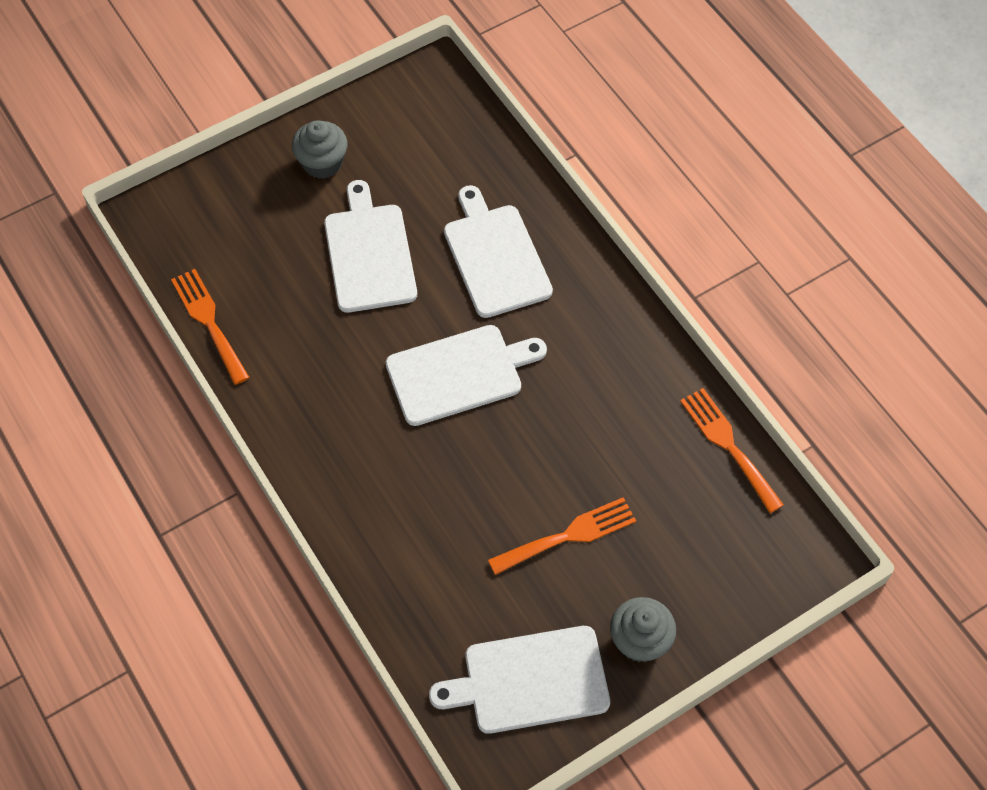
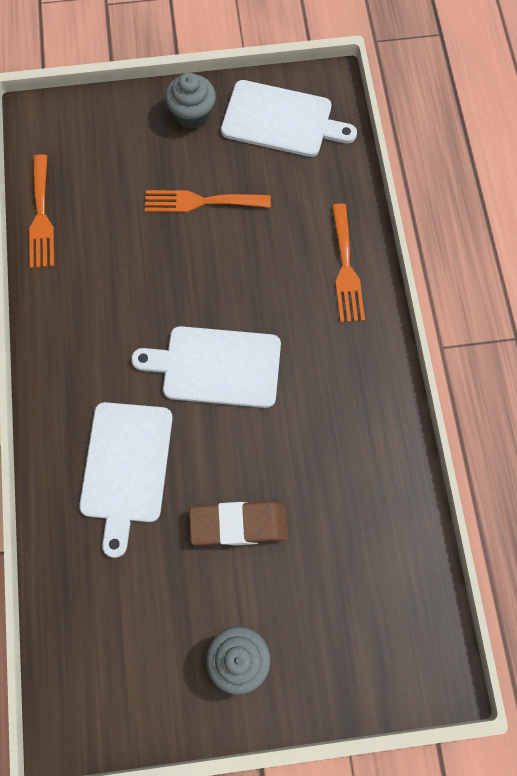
camera: 155 degrees left, 10 degrees up
orange fork [171,269,250,385] -> orange fork moved to [332,204,365,322]
white cutting board [324,180,417,313] -> brown eraser [189,501,289,546]

